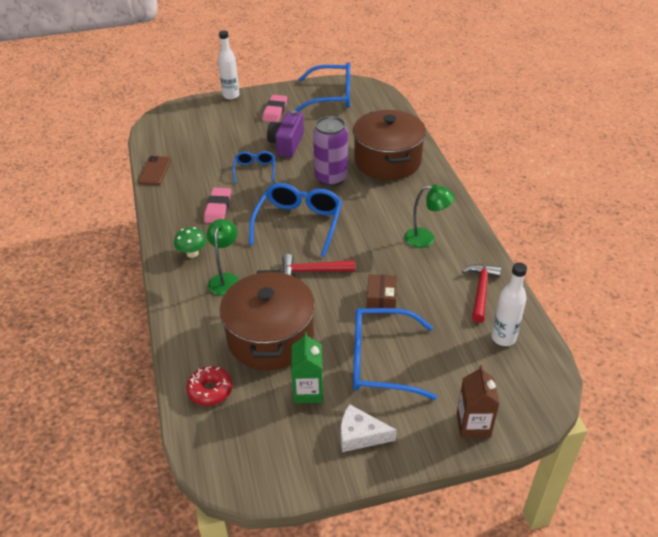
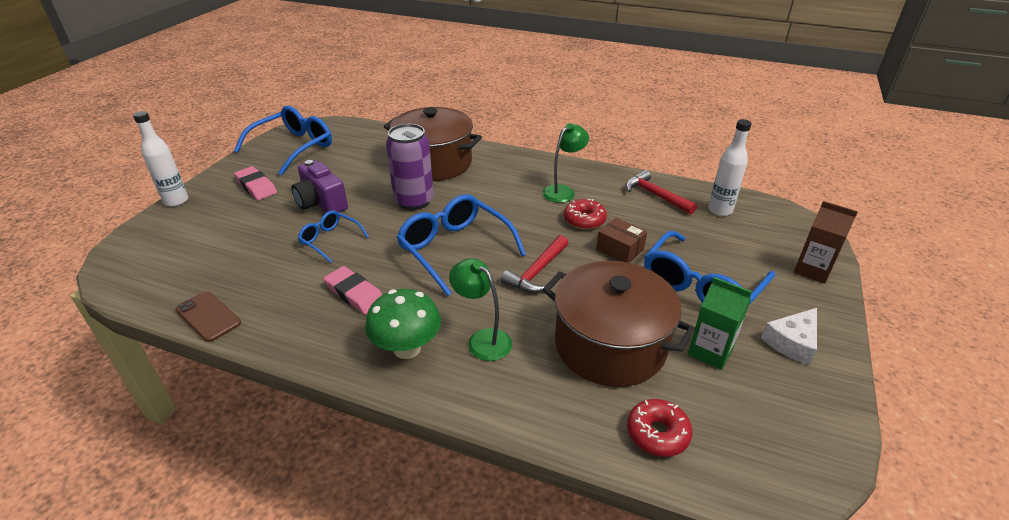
camera: 55 degrees left, 5 degrees down
green mushroom [174,227,207,258] -> green mushroom [365,289,441,359], size x1.56
none -> red donut [564,199,607,230]

